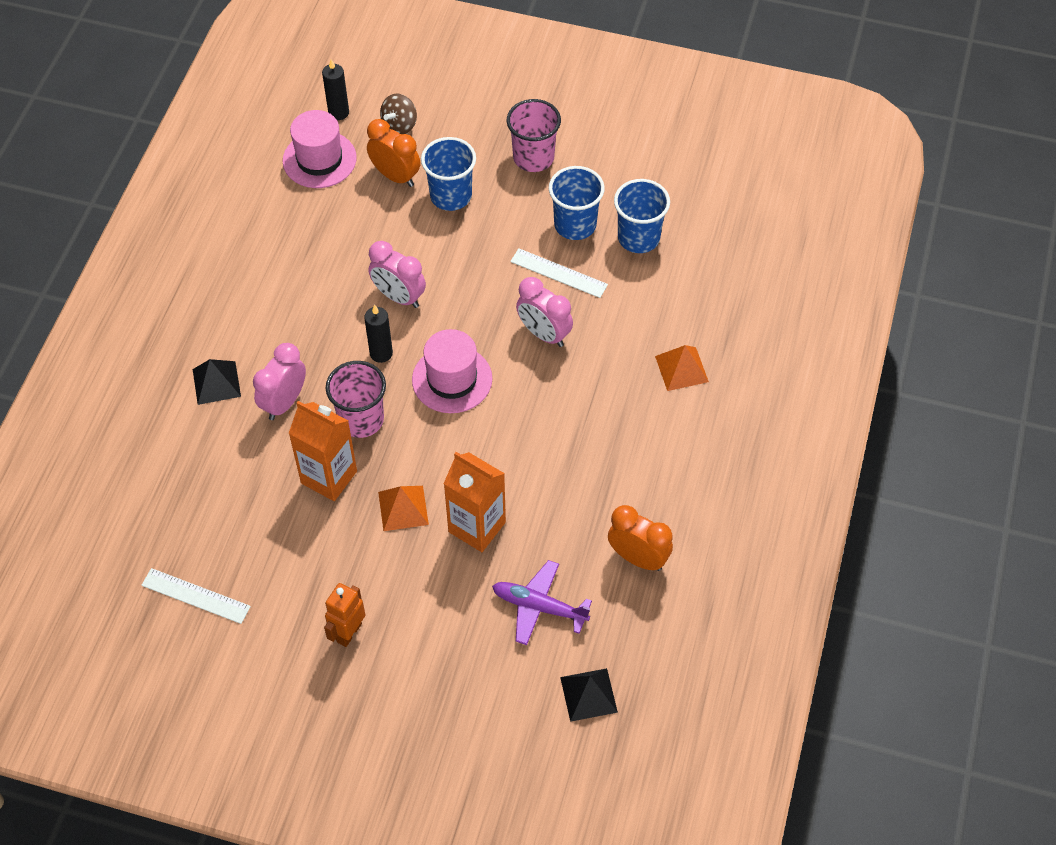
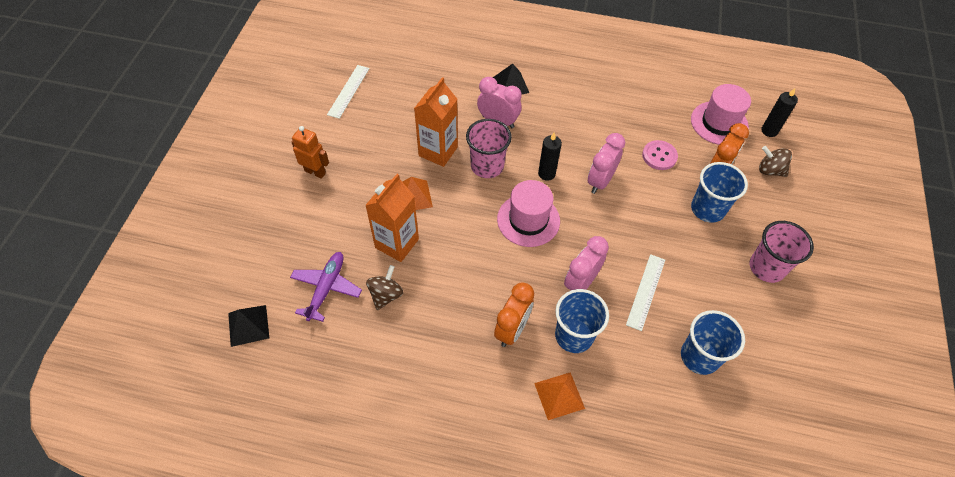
camera: 85 degrees right, 0 degrees up
blue cup [549,166,605,240] -> blue cup moved to [555,289,609,353]
orange clock [608,505,673,571] -> orange clock moved to [494,283,534,347]
none -> brown spinning top [366,265,403,310]
none -> pink button [642,140,678,170]

